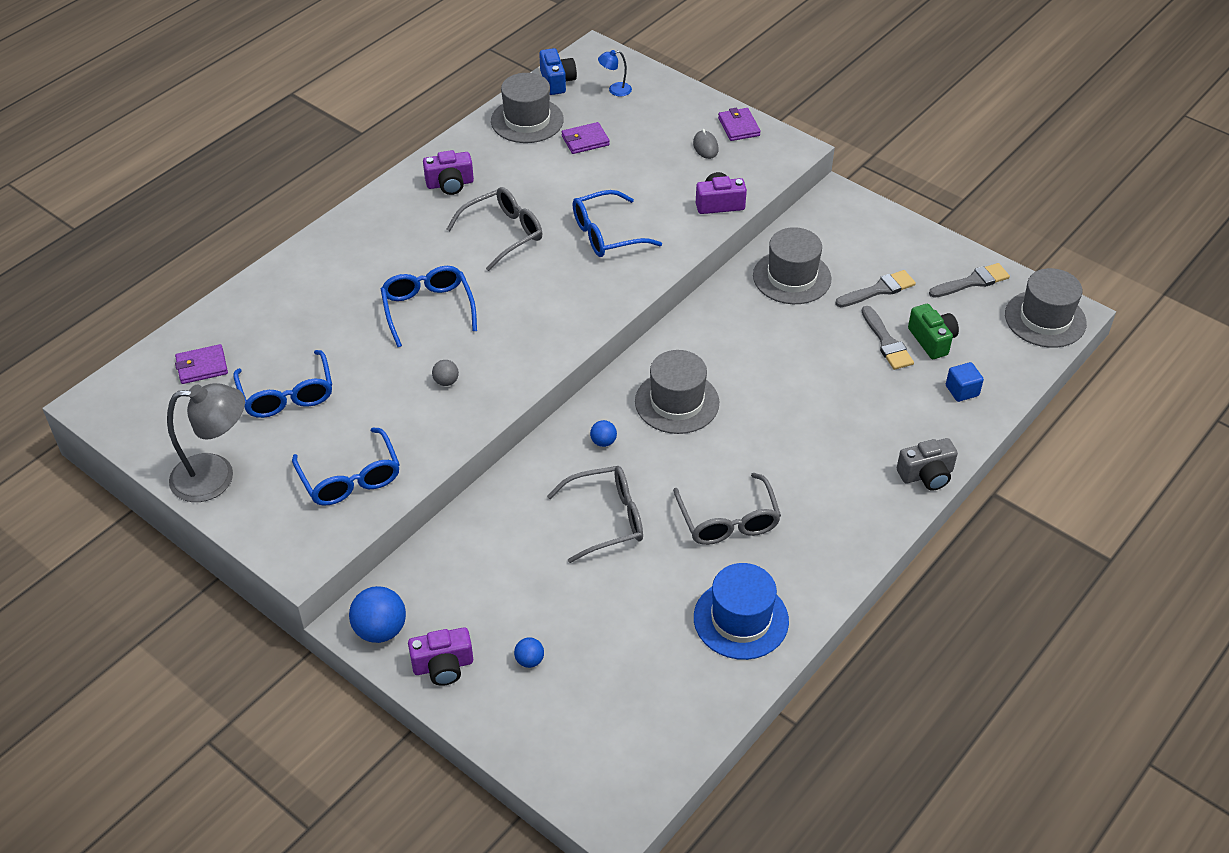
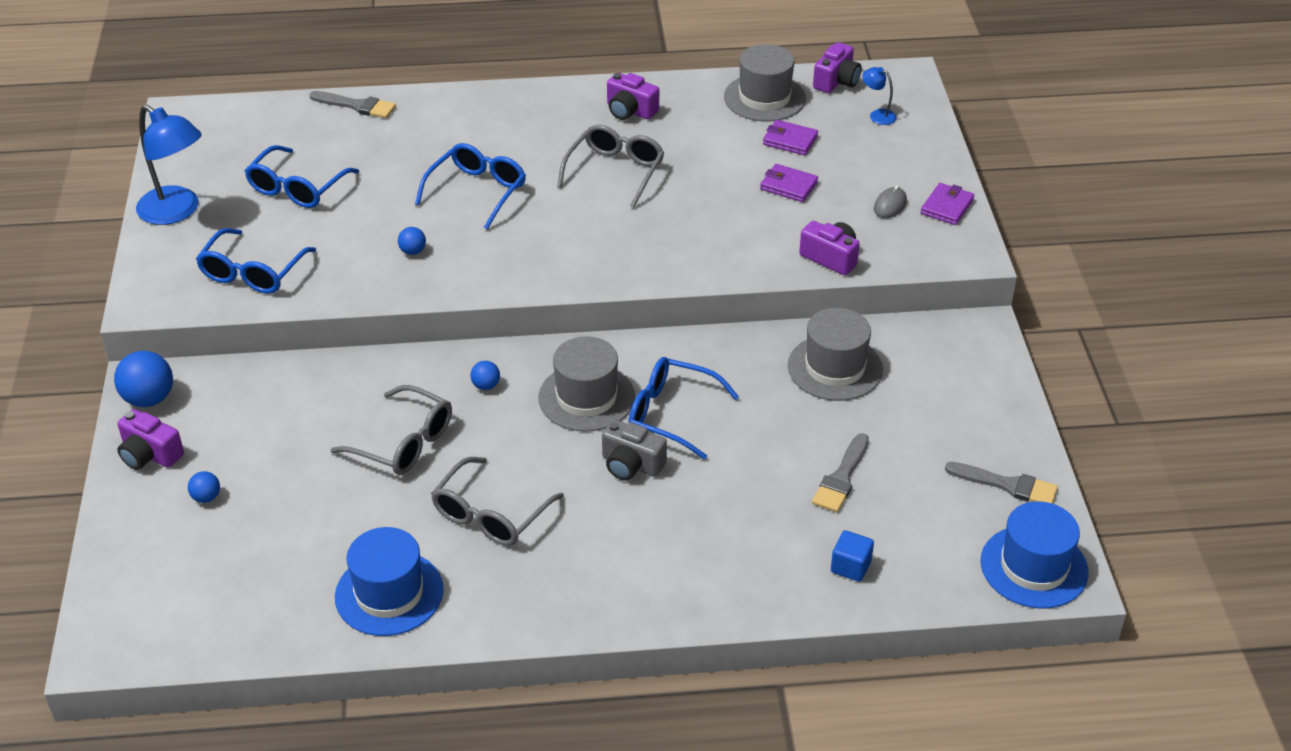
camera: 45 degrees right, 5 degrees down
grey lamp [167,383,245,502] -> blue lamp [136,105,202,225]
purple wallet [175,344,228,384] -> purple wallet moved to [760,164,818,202]
grey ball [432,360,459,386] -> blue ball [398,227,426,255]
grey glasses [447,187,542,271] -> grey glasses turned 75 degrees counterclockwise [557,125,664,208]
blue camera [539,48,577,95] -> purple camera [813,42,862,93]
blue glasses [573,190,662,257] -> blue glasses moved to [629,357,739,460]
grey brush [835,270,916,307] -> grey brush moved to [309,91,396,118]
grey camera [897,438,958,490] -> grey camera moved to [602,420,667,481]
green camera [908,304,959,359] -> none
grey hat [1005,268,1087,348] -> blue hat [980,501,1088,608]

